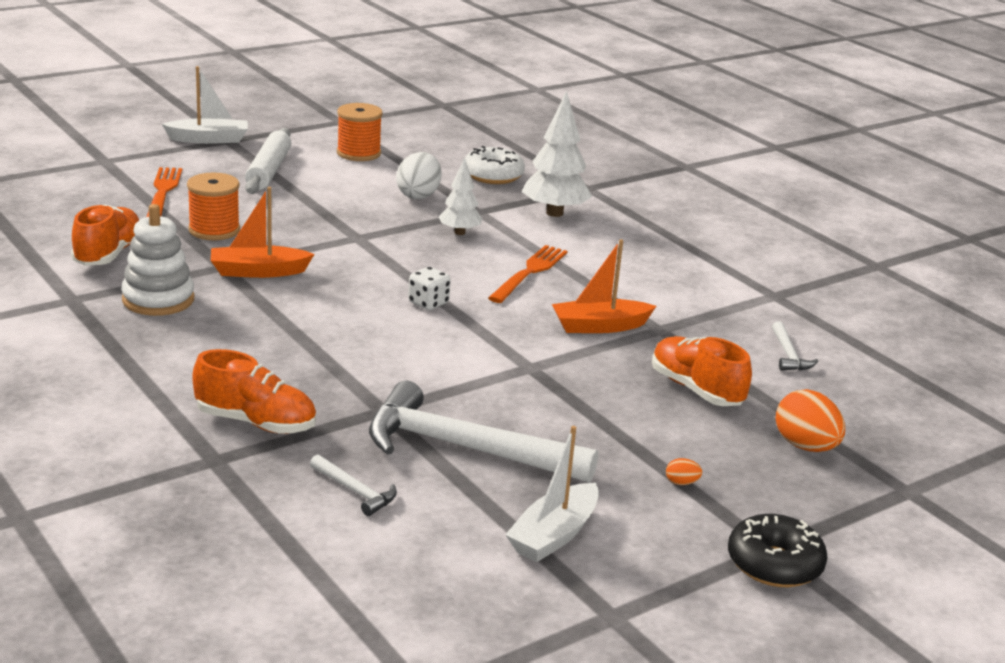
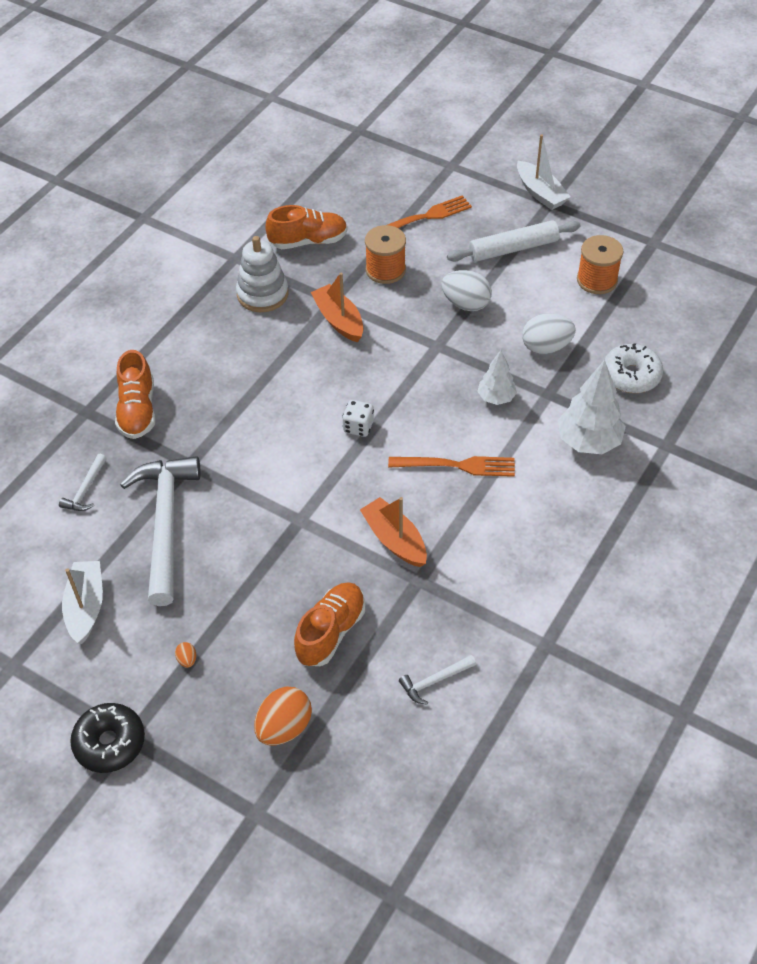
camera: 70 degrees right, 25 degrees up
white boat [505,426,599,562] -> white boat turned 75 degrees clockwise [62,561,103,644]
none -> white egg [441,270,492,311]

